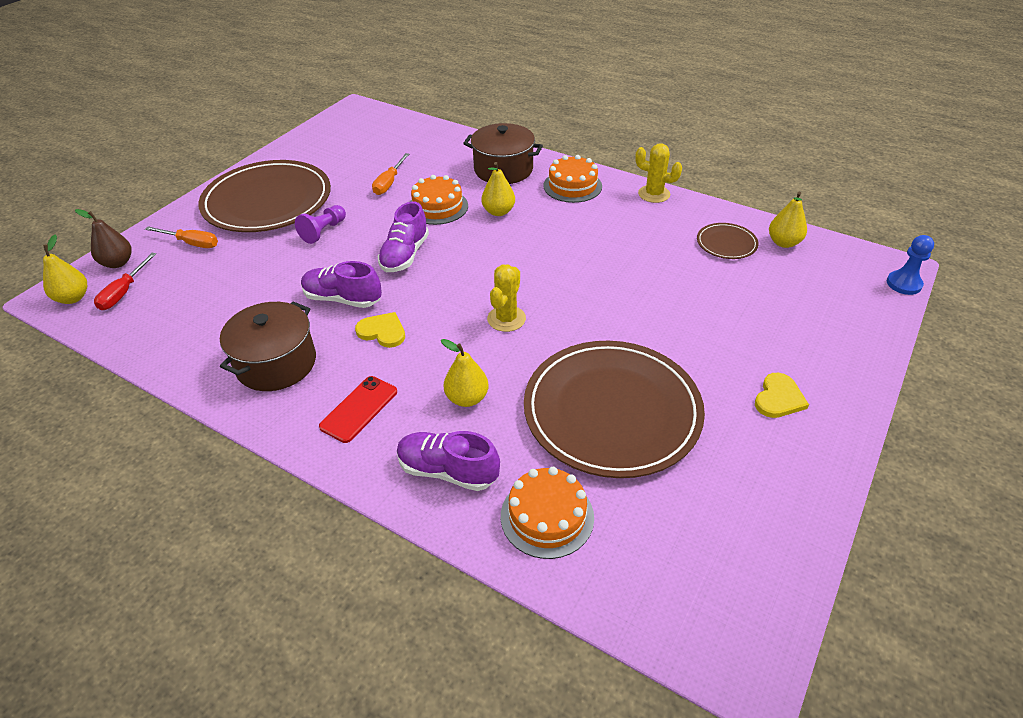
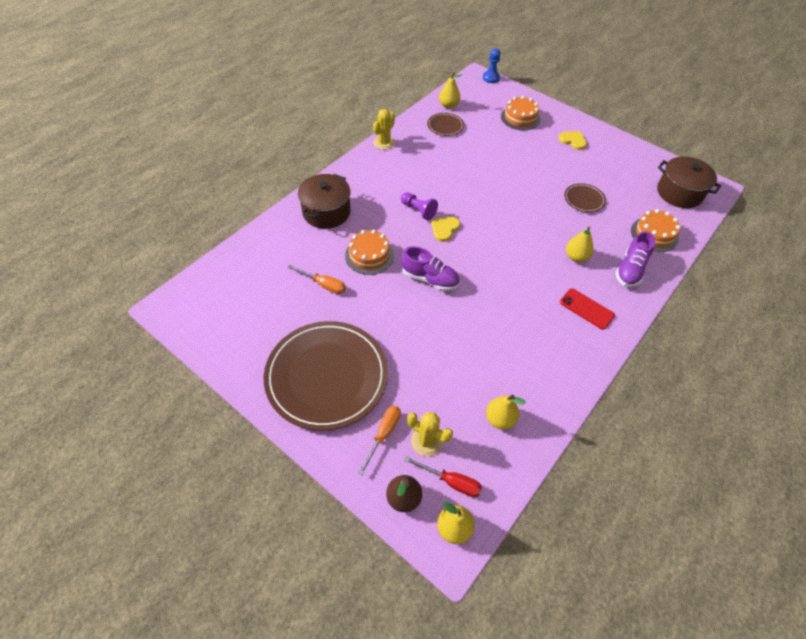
camera: 85 degrees left, 10 degrees up
brown pot [220,302,316,391] -> brown pot moved to [657,156,721,208]
purple pawn [295,205,346,244] -> purple pawn moved to [401,192,438,220]
purple shoe [301,261,382,308] -> none
yellow heart [355,312,405,348] -> yellow heart moved to [431,217,460,242]
yellow pear [481,162,515,216] -> yellow pear moved to [486,395,526,430]
yellow cactus [487,264,526,332] -> yellow cactus moved to [407,412,453,456]
brown plate [524,341,705,478] -> brown plate [564,183,606,212], size x0.43
orange cake [543,155,602,203] -> orange cake moved to [501,96,540,130]

